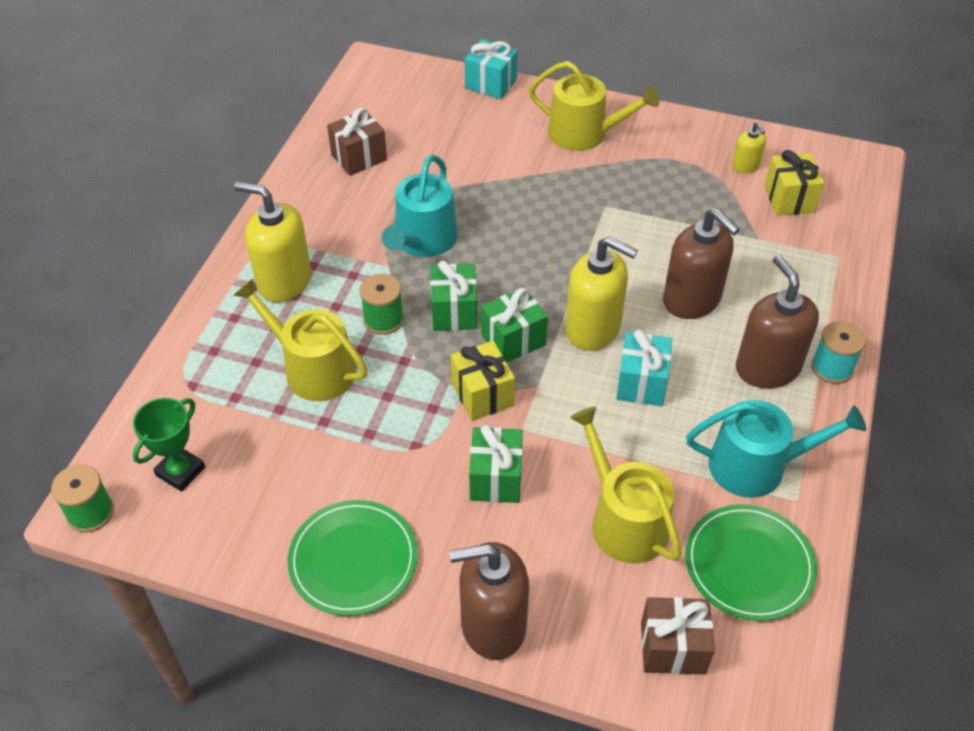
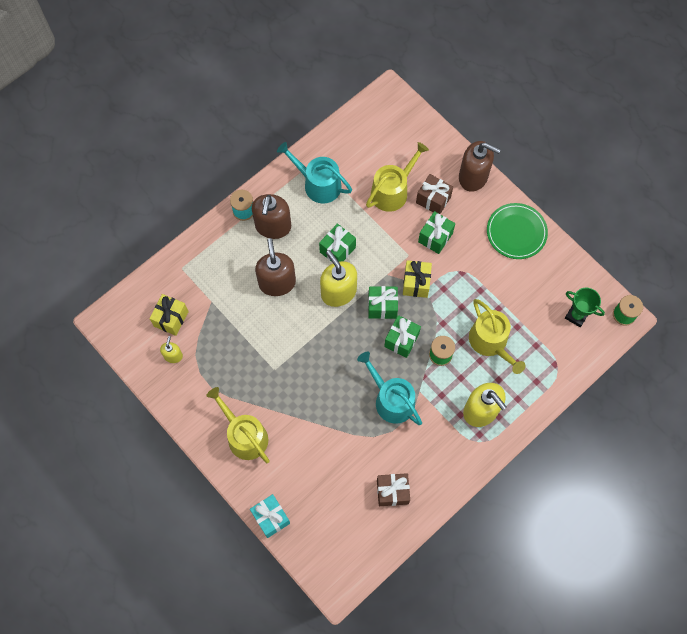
camera: 150 degrees left, 20 degrees up
green trophy [133,398,205,492] -> green trophy turned 60 degrees clockwise [565,288,605,327]
turquoise watering can [382,155,458,257] -> turquoise watering can turned 90 degrees counterclockwise [357,352,422,425]
yellow watering can [570,407,682,563] -> yellow watering can turned 135 degrees counterclockwise [366,142,429,212]
turquoise gift [616,330,672,406] -> green gift [319,223,356,262]
brown gift [641,597,715,674] -> brown gift moved to [416,174,453,214]
green plate [685,504,817,621] -> none

